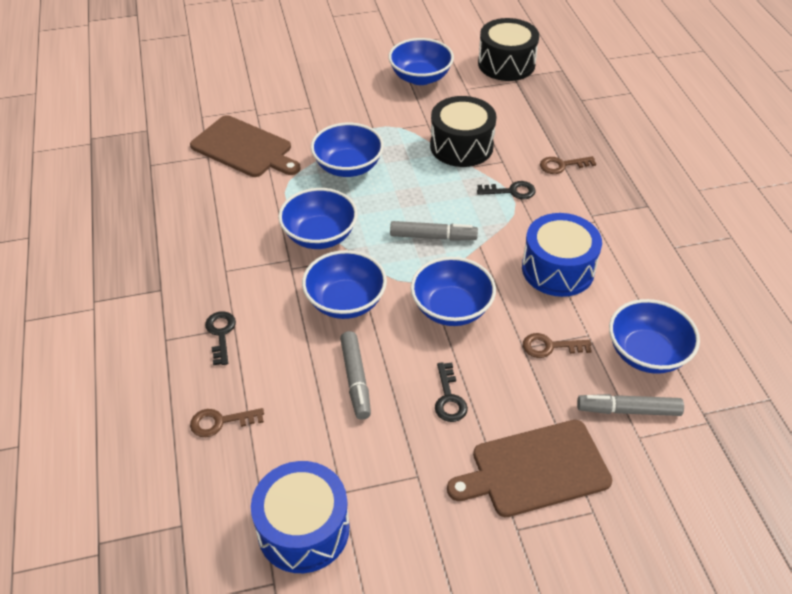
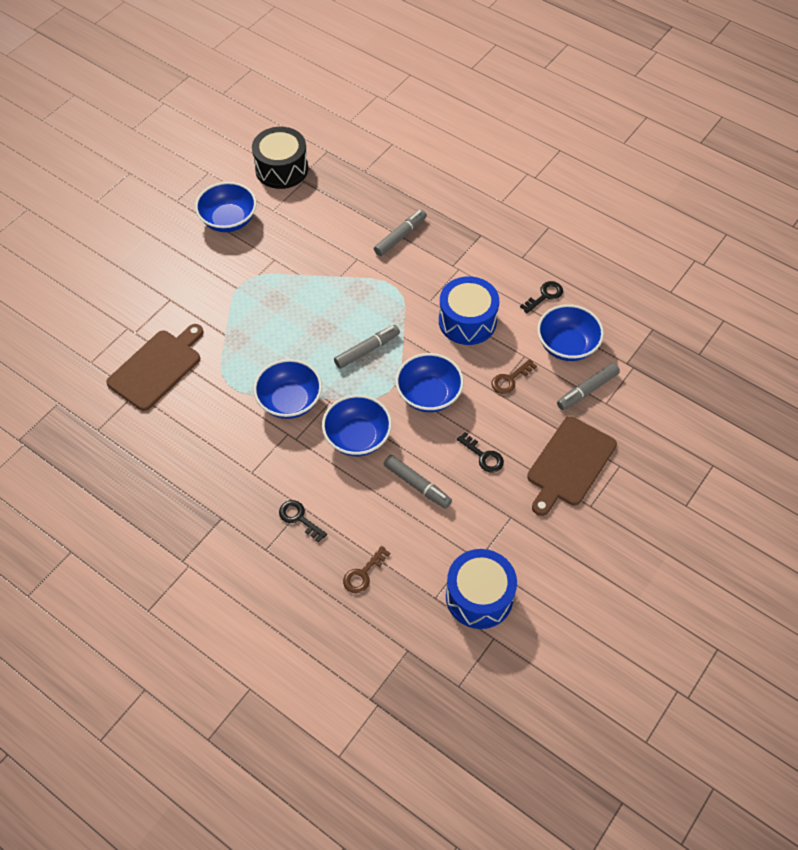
camera: 40 degrees left, 10 degrees up
brown cutting board [190,115,300,177] -> brown cutting board turned 45 degrees counterclockwise [106,324,204,411]
blue bowl [311,123,384,177] -> none
black drum [430,96,497,167] -> none
black key [477,181,535,199] -> black key moved to [520,281,563,313]
brown key [540,156,596,174] -> grey marker [374,209,427,256]

